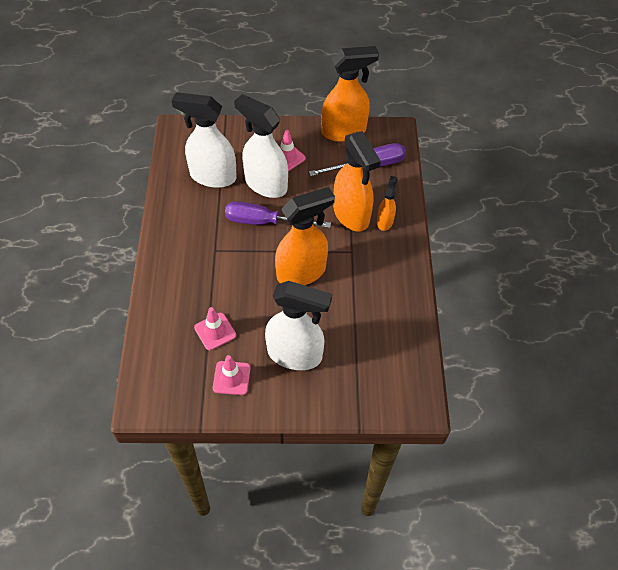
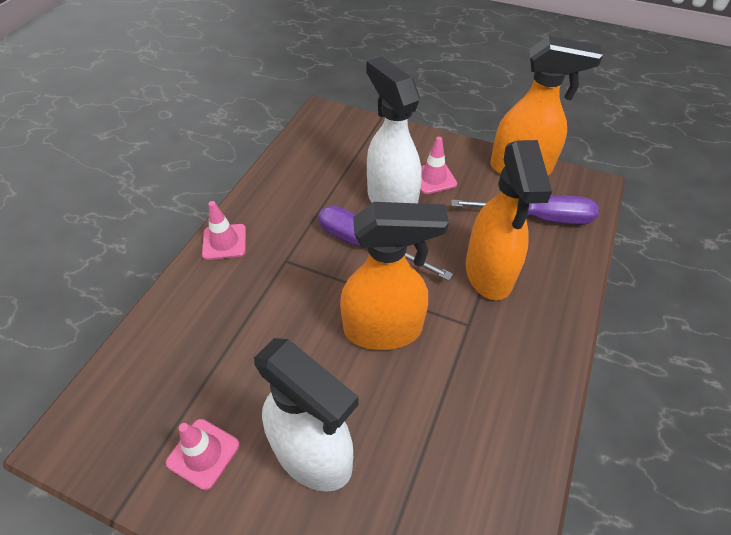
camera: 25 degrees right, 5 degrees down
white spray bottle [172,92,237,188] -> none
pink traffic cone [194,307,236,350] -> pink traffic cone moved to [202,201,246,260]
orange spray bottle [377,176,397,231] -> none

